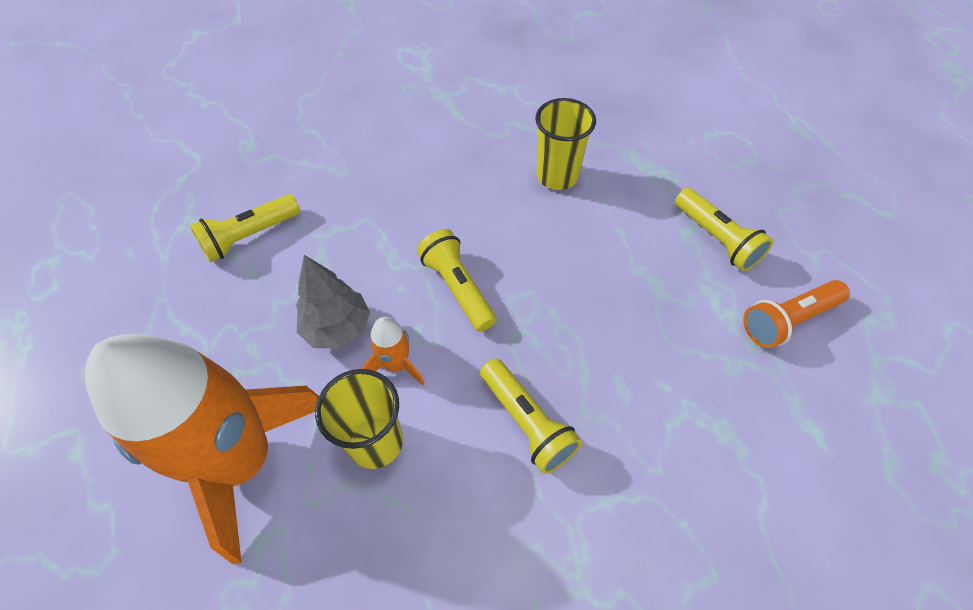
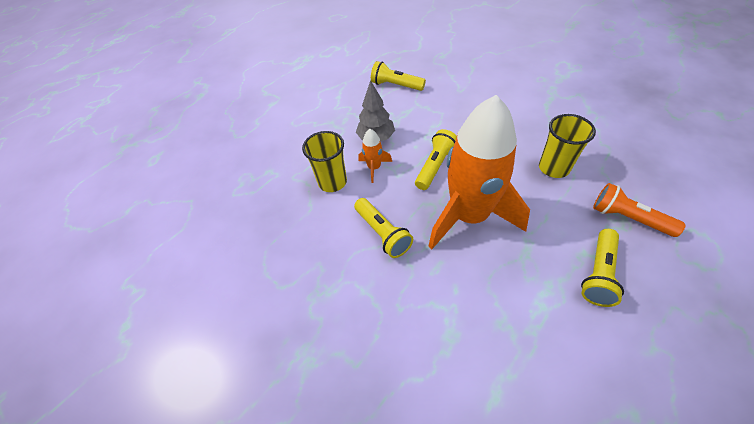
camera: 65 degrees right, 5 degrees down
orange rocket [85,334,319,564] -> orange rocket moved to [428,95,530,249]
yellow flashlight [480,359,582,474] -> yellow flashlight turned 60 degrees counterclockwise [354,198,413,258]
orange flashlight [743,280,850,348] -> orange flashlight moved to [593,183,686,237]

